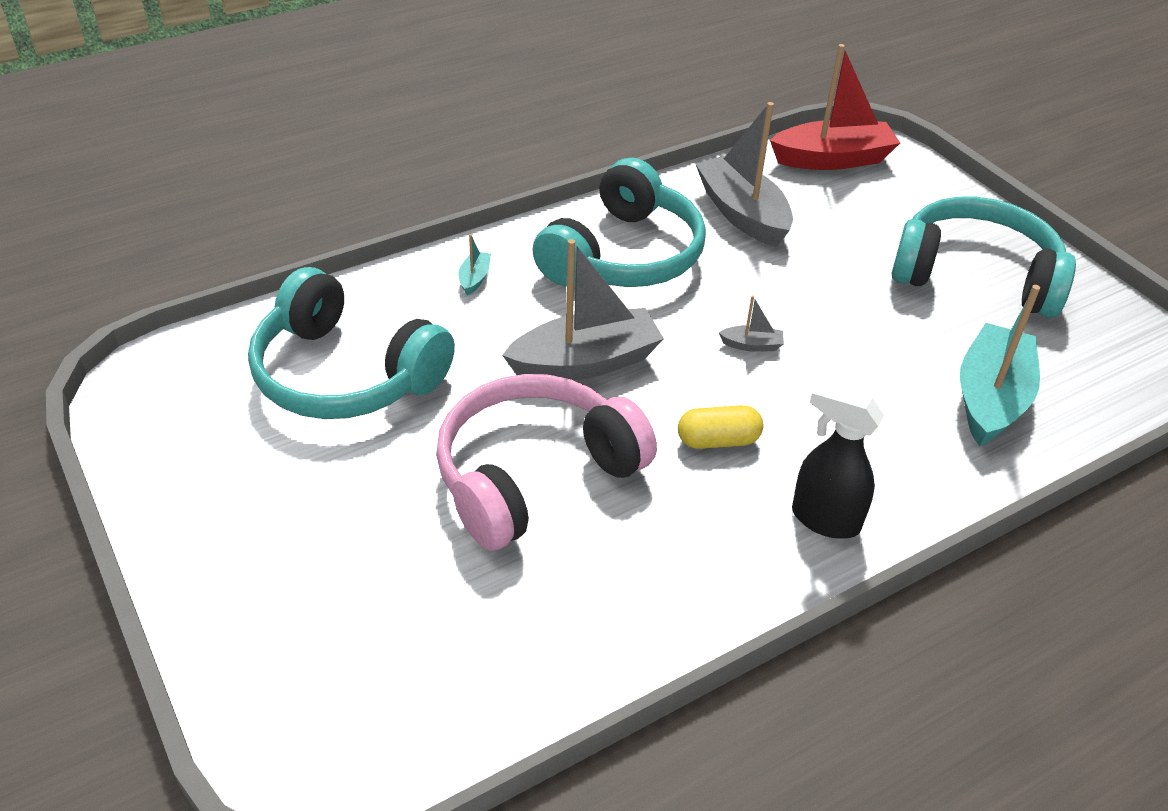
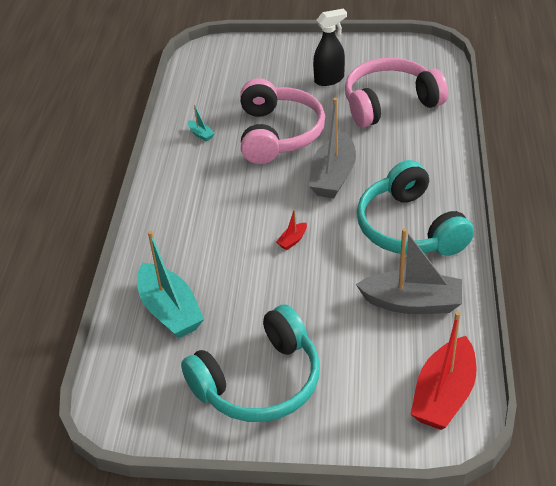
camera: 130 degrees right, 0 degrees up
turquoise headphones [248,267,455,419] -> pink headphones [345,58,448,128]
turquoise boat [459,234,491,296] -> turquoise boat moved to [188,105,215,142]
yellow capsule [678,405,763,449] -> none
grey boat [719,296,784,352] -> red boat [276,209,307,250]
black spray bottle [792,383,884,539] -> black spray bottle moved to [313,9,347,86]

